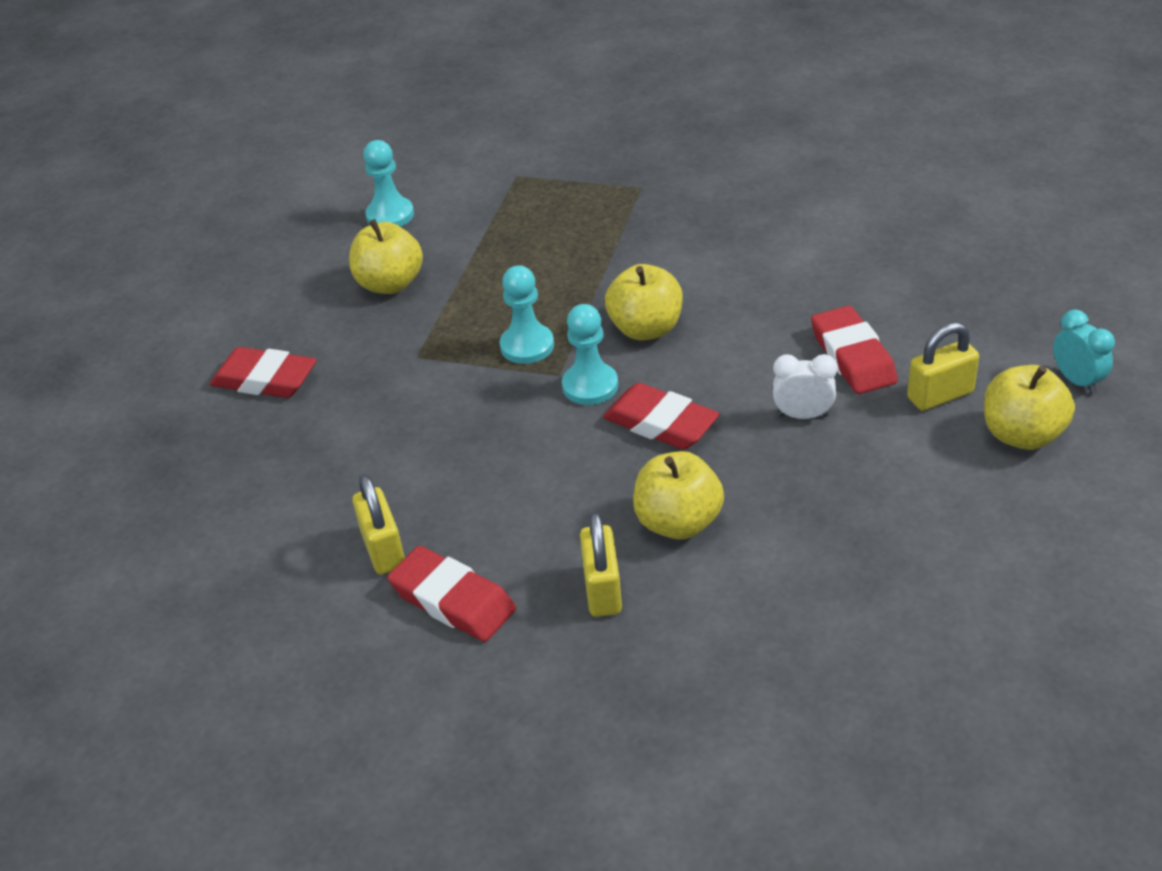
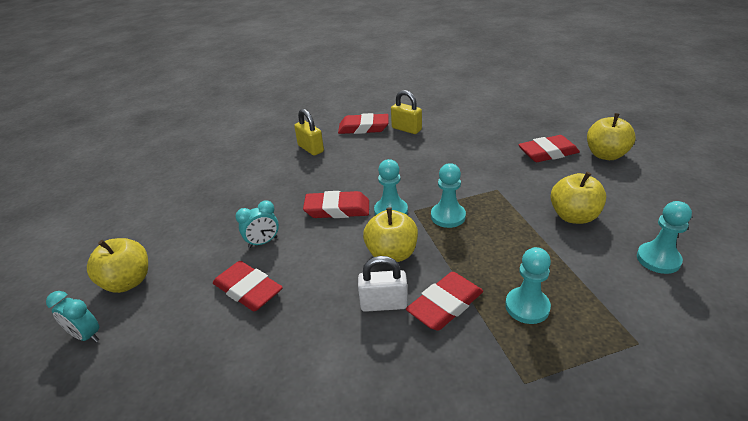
camera: 145 degrees right, 5 degrees down
yellow apple [633,451,724,540] -> yellow apple moved to [587,113,636,160]
white clock [773,354,837,419] -> turquoise clock [235,200,279,248]
yellow padlock [907,322,979,411] -> none
none -> white padlock [358,256,408,312]
none -> red eraser [406,272,483,331]
none -> turquoise pawn [505,247,551,324]

